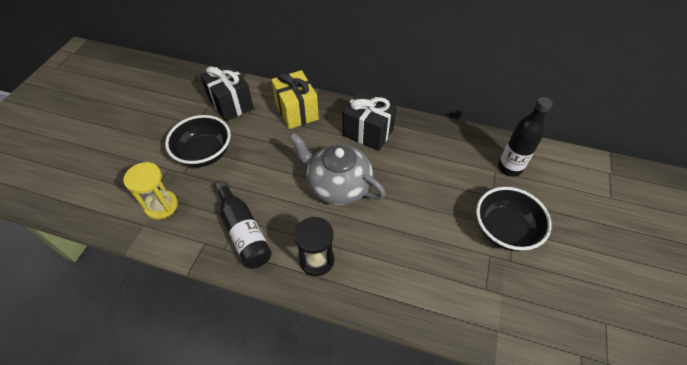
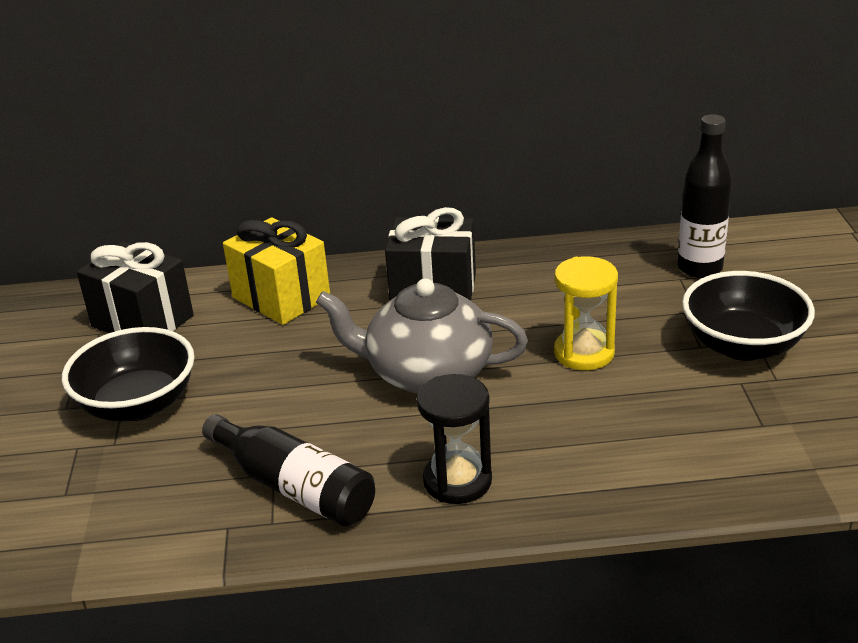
camera: 20 degrees left, 20 degrees down
yellow hourglass [123,162,178,220] -> yellow hourglass moved to [554,256,618,370]

